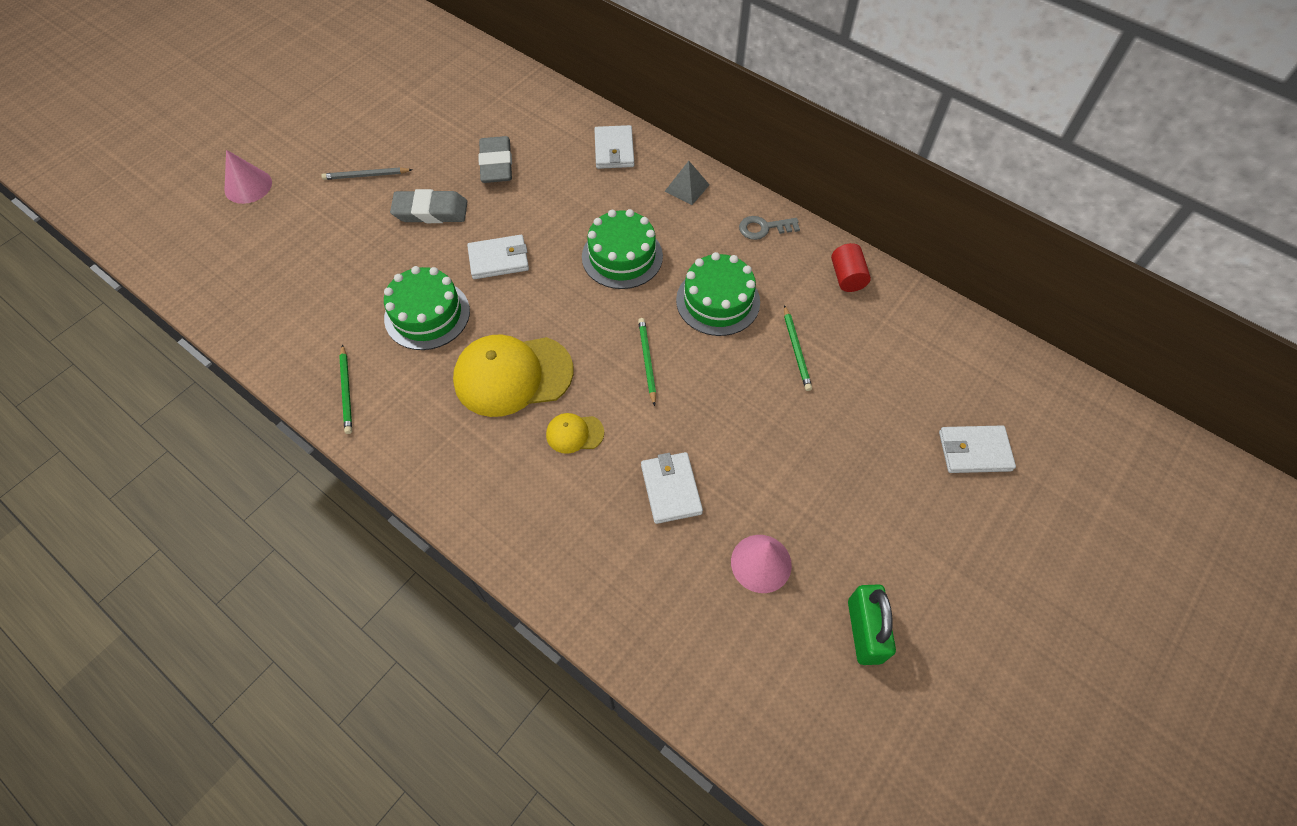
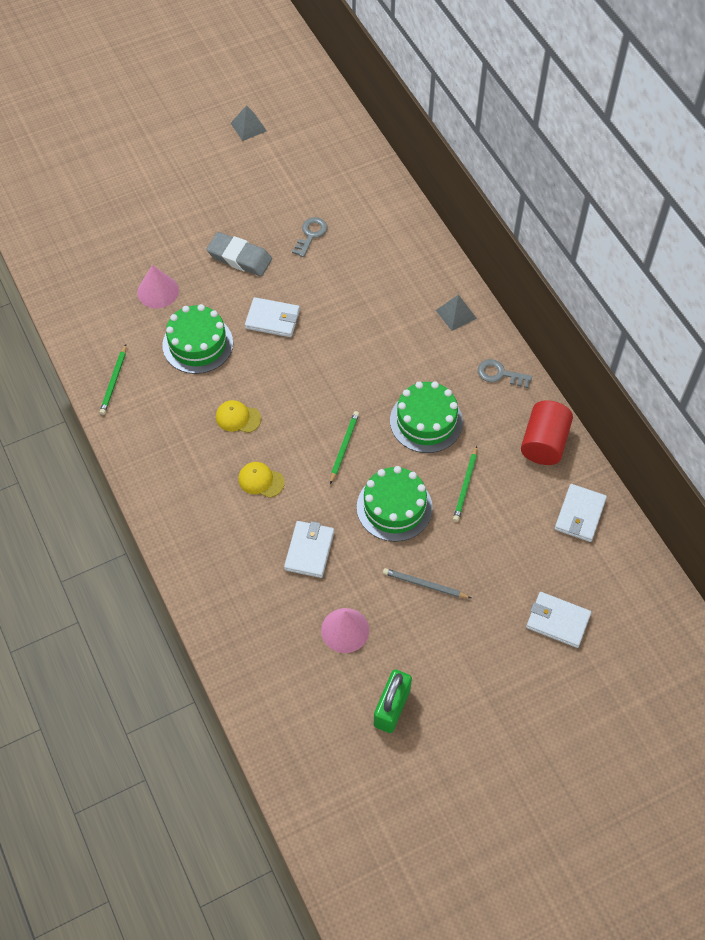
camera: 25 degrees right, 0 degrees up
pink cone [224,150,272,204] -> pink cone moved to [137,265,179,309]
grey pencil [321,167,413,180] -> grey pencil moved to [383,568,471,598]
yellow cap [453,334,573,417] -> yellow cap [216,400,261,433], size x0.47
grey eraser [478,136,512,183] -> grey key [292,217,327,257]
green cake [582,209,663,289] -> green cake moved to [357,466,433,542]
white wallet [594,125,634,169] -> white wallet moved to [555,484,607,542]
red cylinder [831,243,871,292] -> red cylinder [521,400,573,465], size x1.51
none -> grey pyramid [231,105,267,141]

